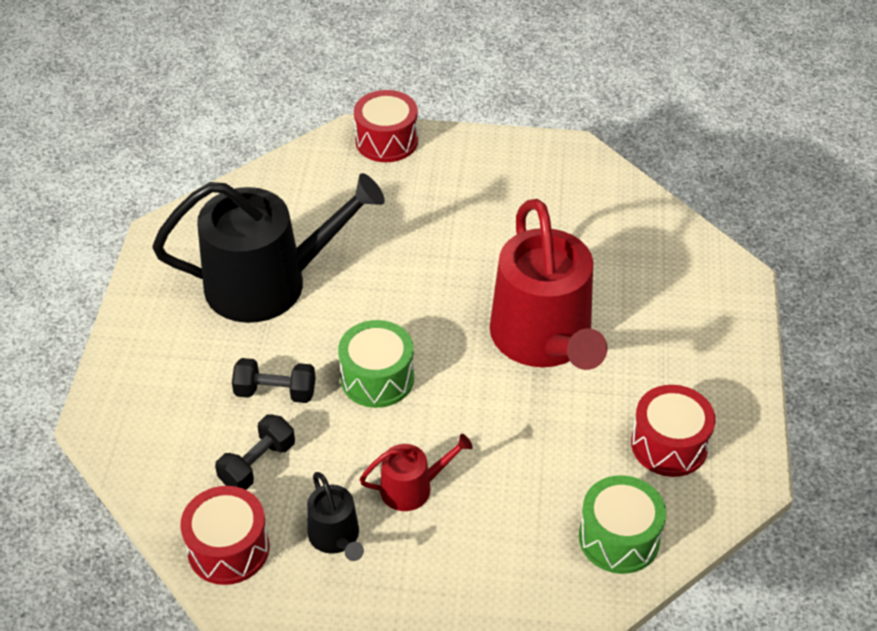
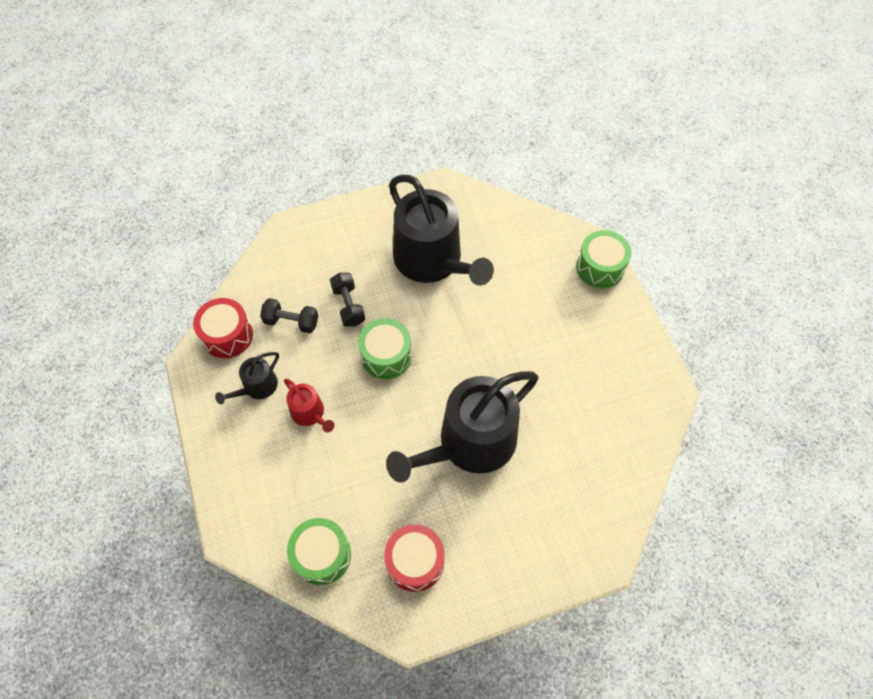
camera: 65 degrees right, 15 degrees up
red drum [354,90,418,162] -> green drum [576,230,632,289]
red watering can [490,199,607,370] -> black watering can [386,371,539,483]

